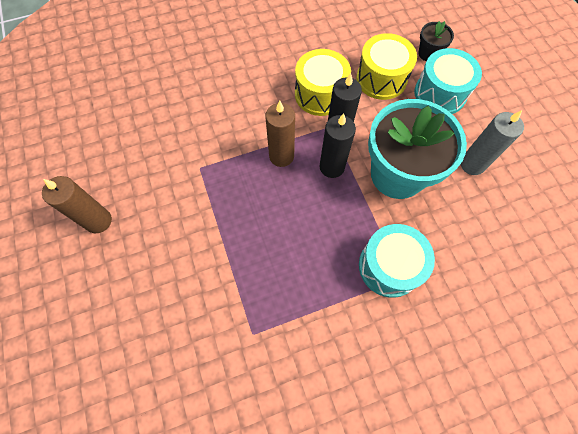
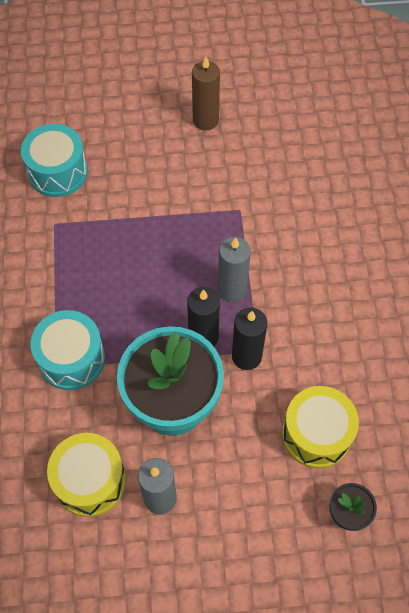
camera: 105 degrees right, 5 degrees down
brown candle [265,101,295,167] -> grey candle [218,237,251,302]
yellow drum [295,49,351,116] -> yellow drum moved to [47,433,126,517]
turquoise drum [414,48,482,114] -> turquoise drum moved to [21,124,88,197]

